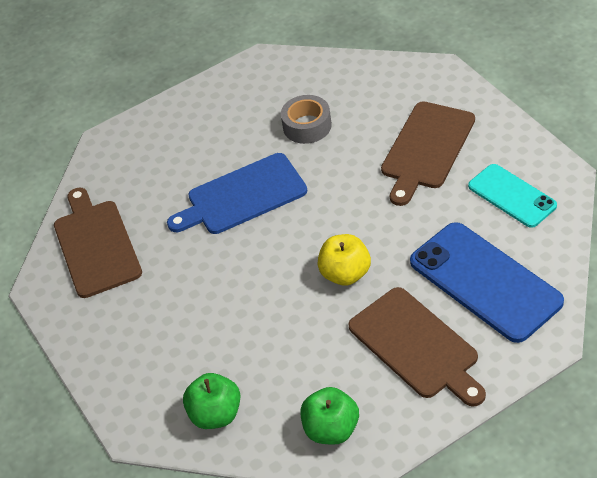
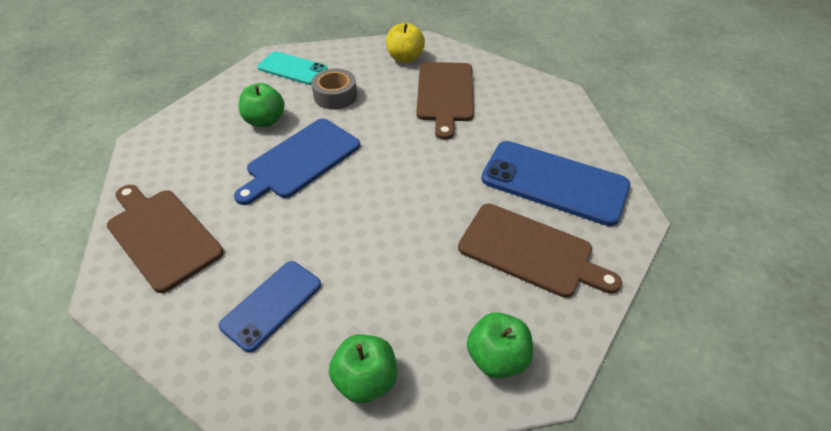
camera: 30 degrees left, 0 degrees up
yellow apple [317,234,371,286] -> yellow apple moved to [386,23,425,63]
turquoise phone [468,164,557,228] -> turquoise phone moved to [257,51,328,85]
none -> blue phone [218,261,321,353]
none -> green apple [239,83,285,127]

